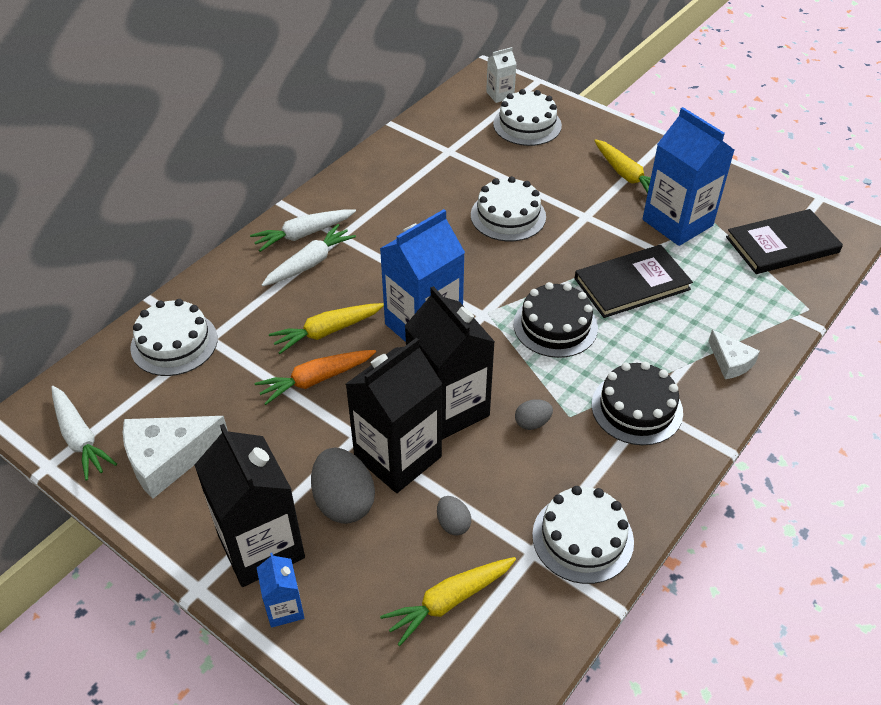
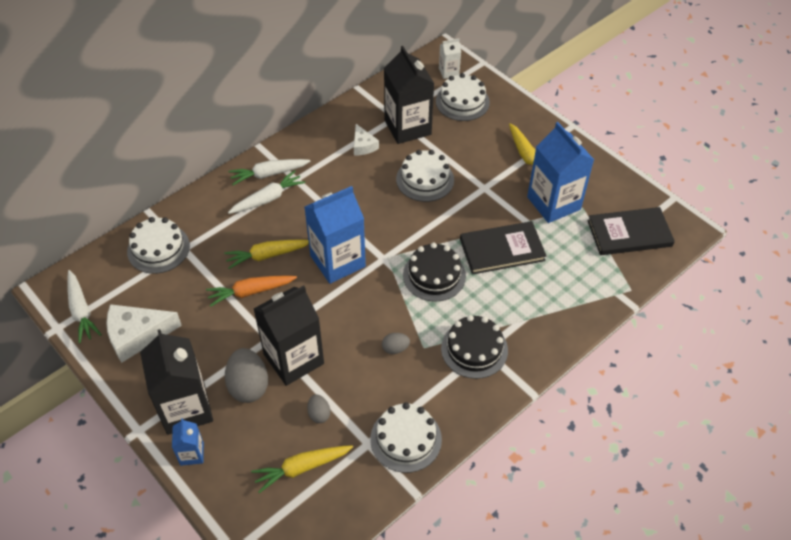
camera: 10 degrees right, 5 degrees up
black carton [405,286,495,439] -> black carton moved to [384,46,434,144]
white cheese [708,330,760,379] -> white cheese moved to [354,124,379,156]

